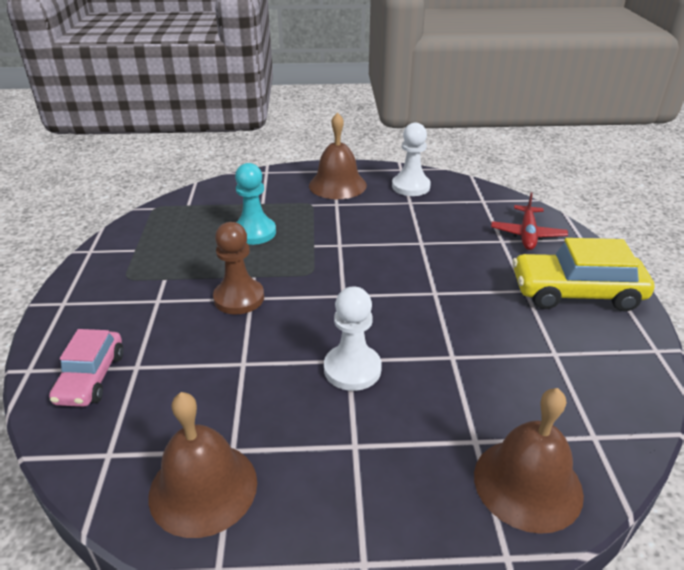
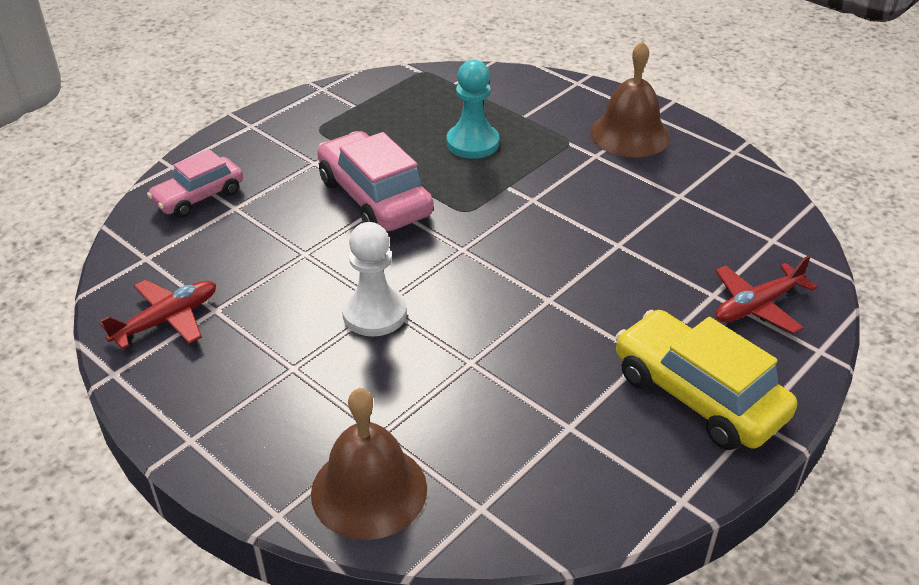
camera: 45 degrees right, 5 degrees up
brown bell [148,392,257,538] -> red plane [100,280,216,350]
brown pawn [213,222,264,315] -> pink car [317,131,434,231]
white pawn [392,123,431,196] -> none

